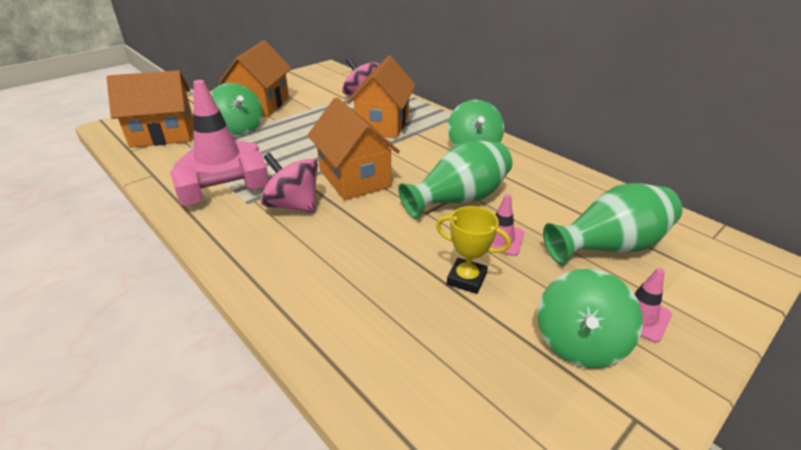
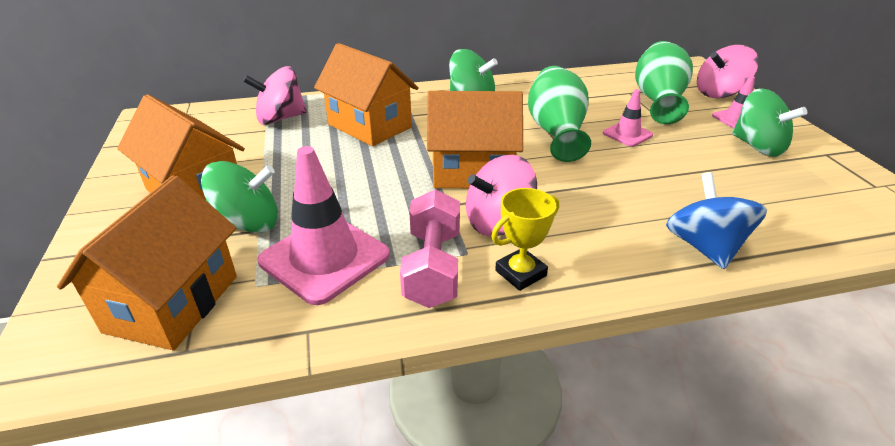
camera: 60 degrees left, 0 degrees up
yellow trophy [436,206,511,294] -> yellow trophy moved to [491,188,559,291]
none -> blue spinning top [666,172,767,269]
none -> pink spinning top [697,45,758,98]

